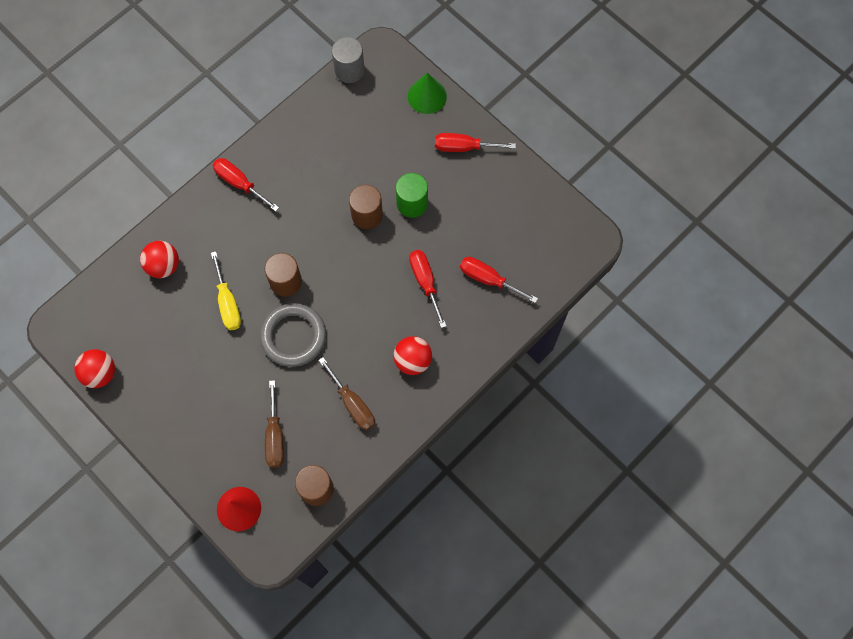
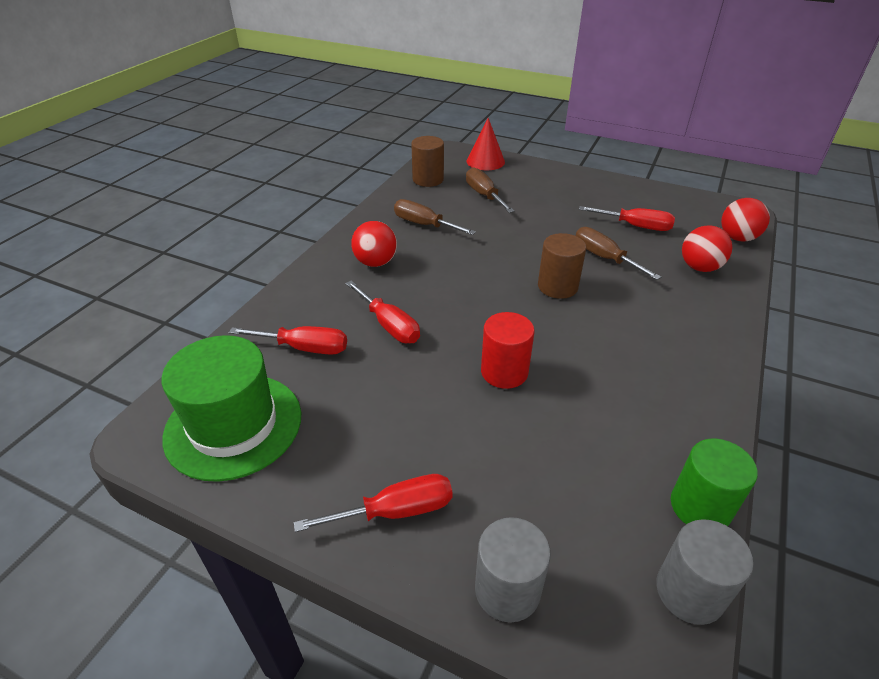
camera: 160 degrees right, 30 degrees down
red ball [74,349,115,388] -> red ball moved to [721,198,770,242]
yellow screwdriver [211,251,241,330] -> brown screwdriver [576,227,661,280]
red screwdriver [213,158,279,212] -> red screwdriver moved to [579,206,675,231]
grey ring [260,303,326,367] -> none
brown cylinder [349,185,383,229] -> red cylinder [481,312,535,389]
green cylinder [396,173,428,218] -> green cylinder moved to [671,438,758,526]
green cone [408,73,447,114] -> grey cylinder [475,517,551,622]
none -> green hat [162,335,301,482]

